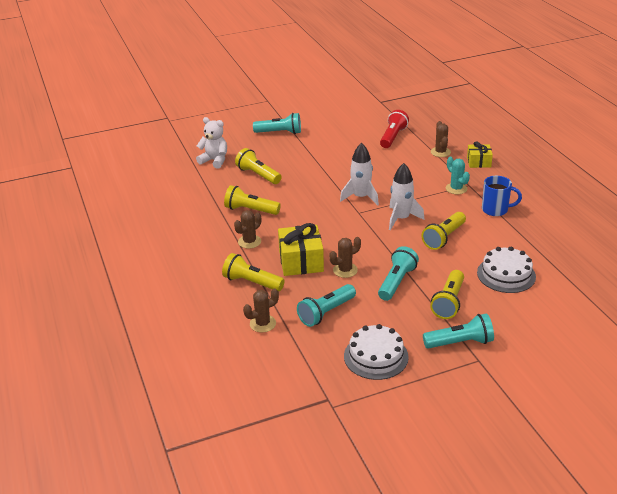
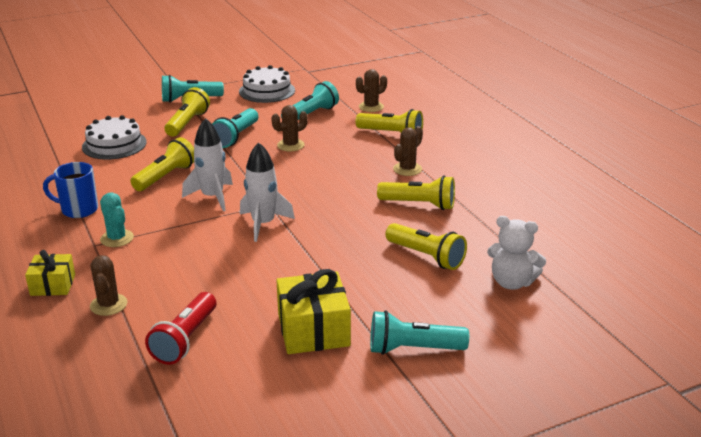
camera: 175 degrees right, 5 degrees down
yellow gift [278,223,324,276] -> yellow gift moved to [276,269,351,354]

